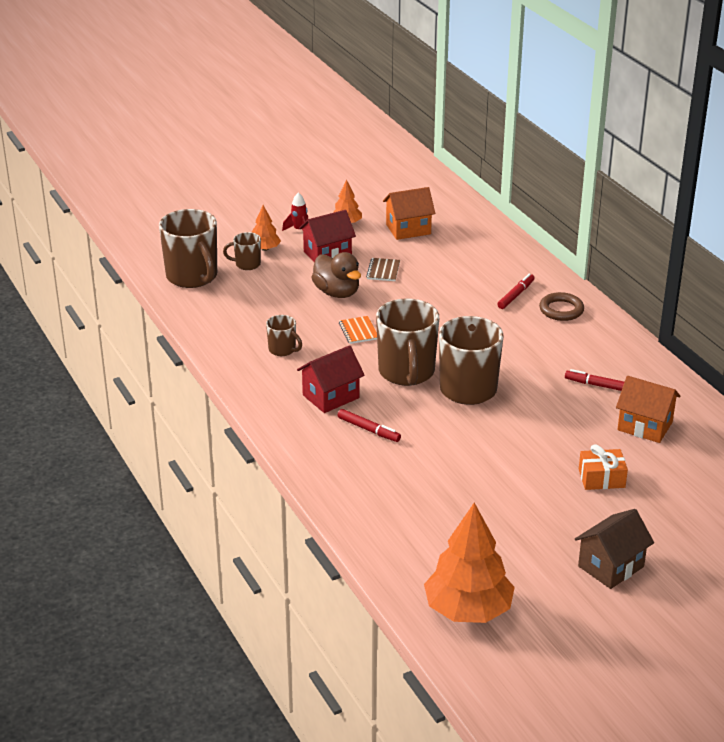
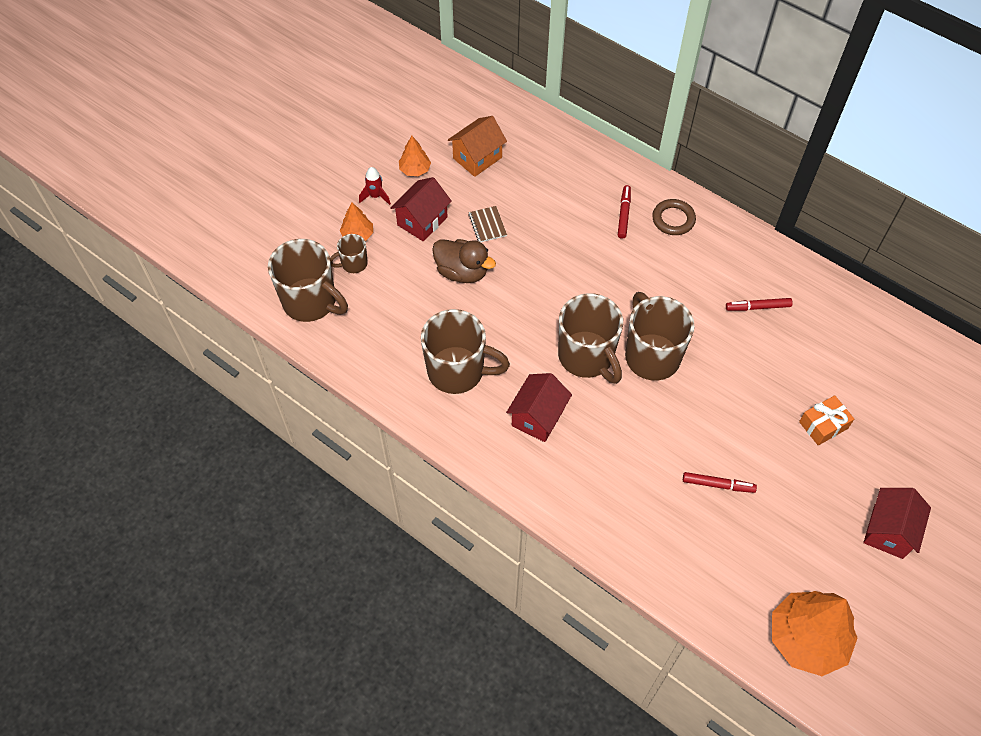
camera: 25 degrees left, 25 degrees up
brown mug [266,315,302,356] -> brown mug [421,309,510,394], size x2.04
red marker [337,409,401,442] -> red marker moved to [683,472,757,493]
orange notebook [339,316,377,344] -> none
brown house [575,509,654,589] -> red house [863,488,931,559]
orange house [616,376,681,443] -> none

